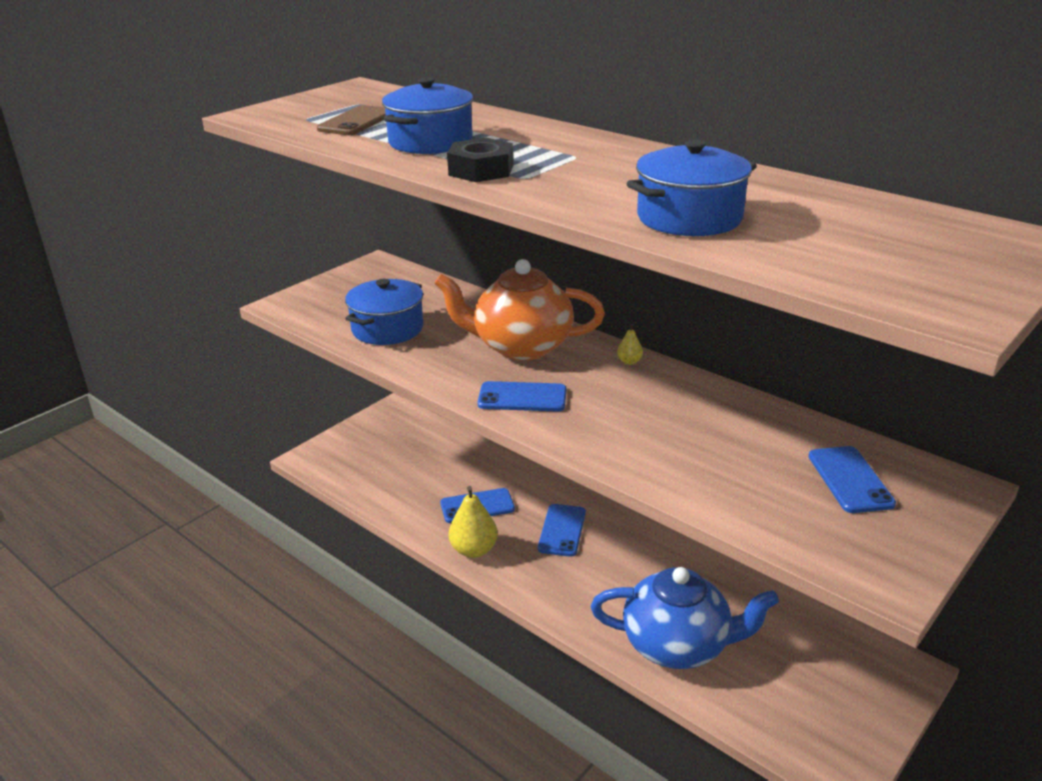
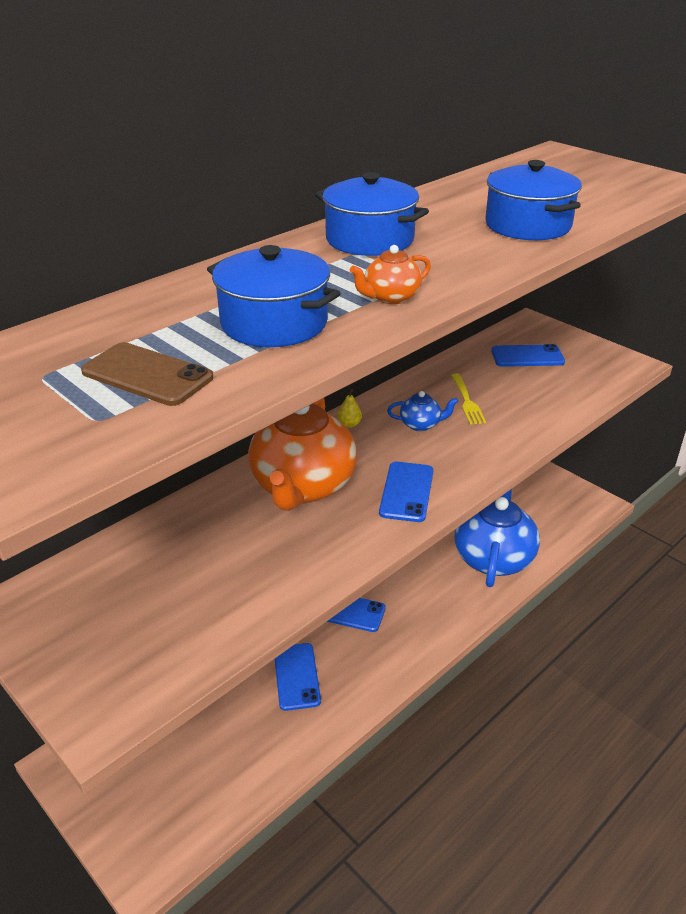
camera: 85 degrees left, 5 degrees up
blue pot [345,279,423,345] -> blue pot moved to [315,172,429,256]
black nut [447,138,513,182] -> orange teapot [350,245,431,304]
yellow pear [449,486,498,558] -> none
none -> blue teapot [387,391,458,431]
none -> yellow fork [451,374,486,424]

